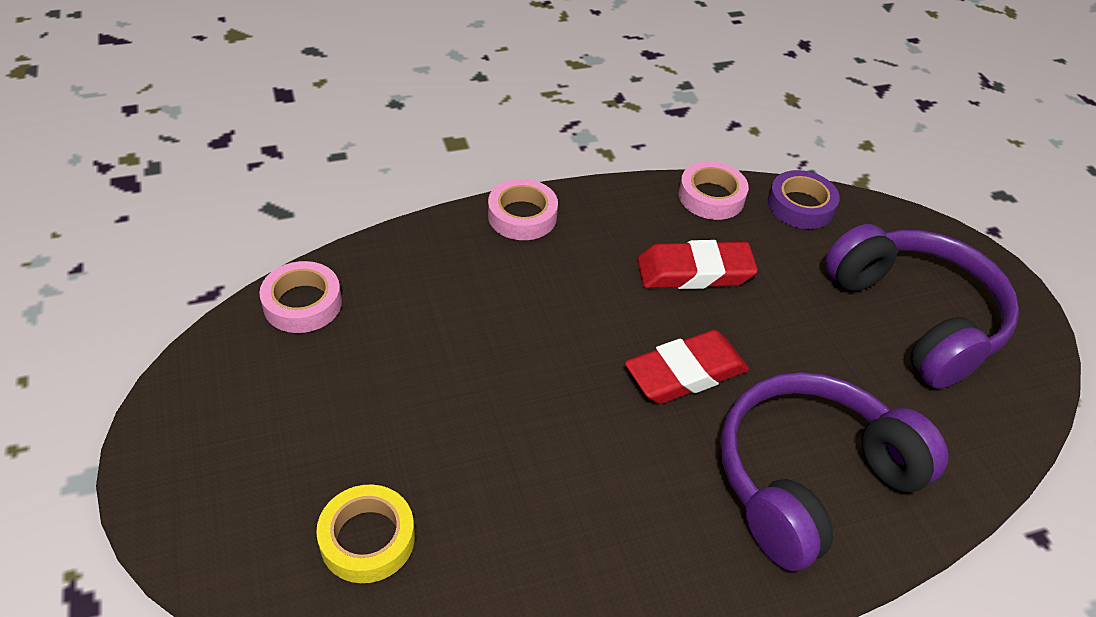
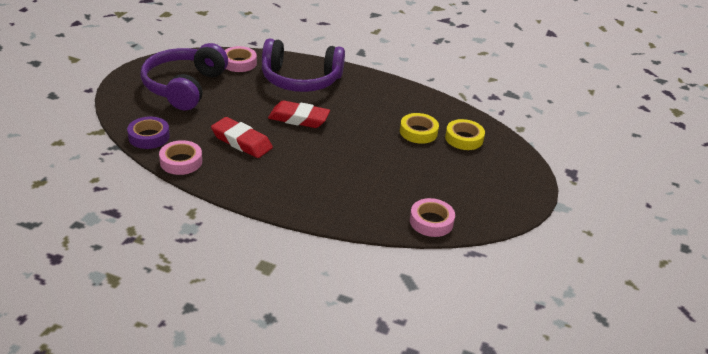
camera: 140 degrees left, 10 degrees down
pink tape [488,179,558,240] -> pink tape moved to [225,46,257,72]
none -> yellow tape [400,113,439,144]

